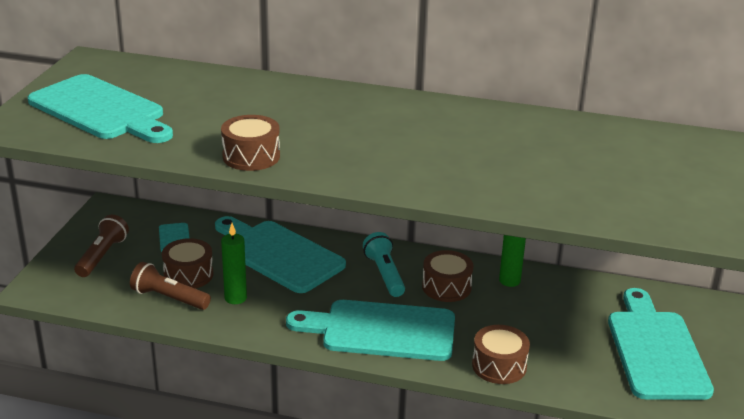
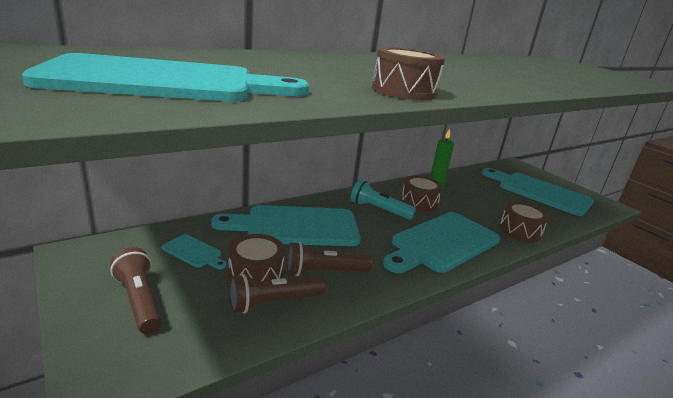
camera: 50 degrees left, 5 degrees down
green candle [221,223,247,304] -> brown flashlight [287,242,372,276]

